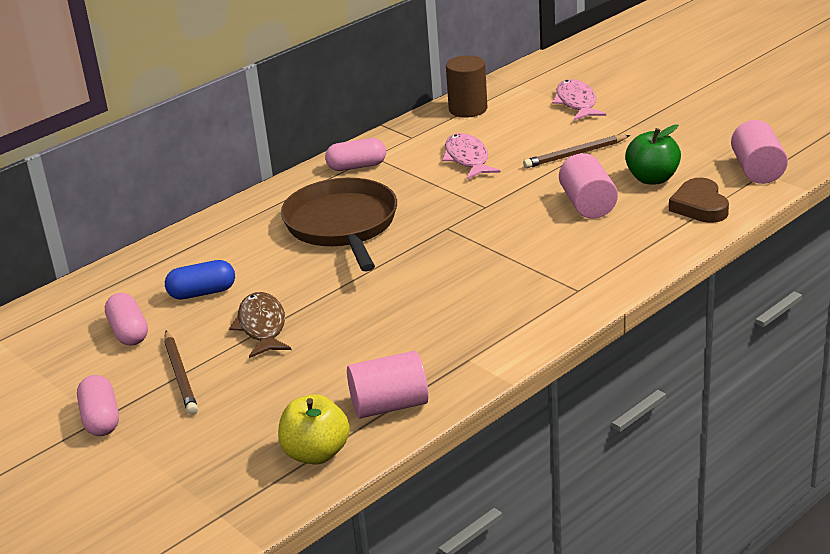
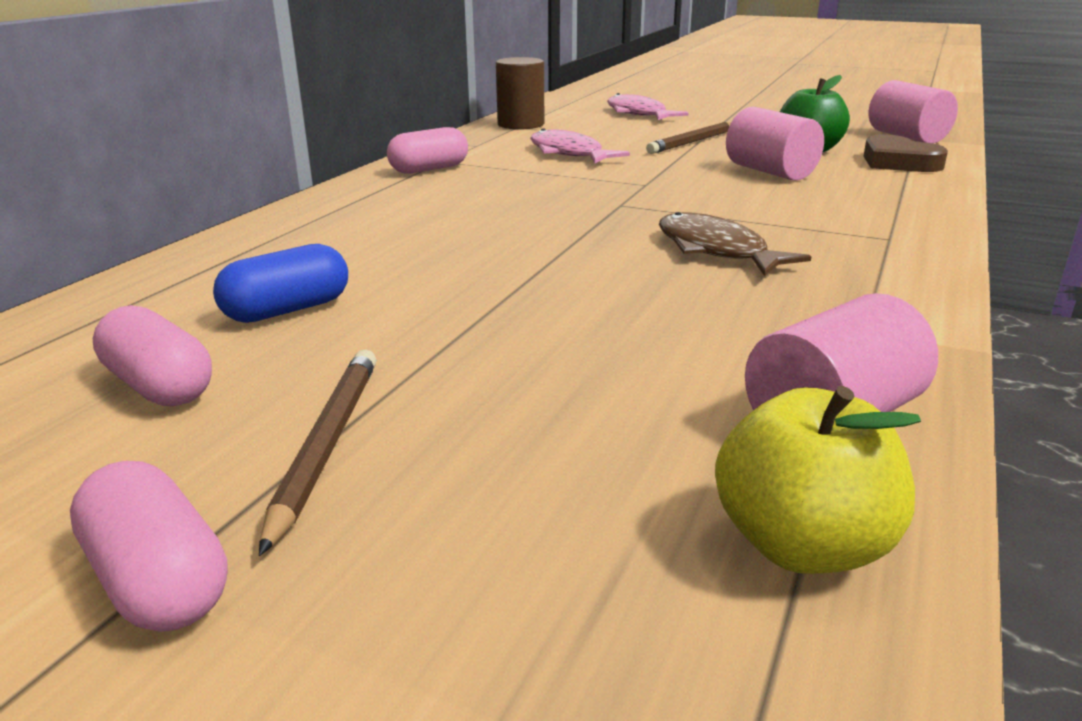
camera: 25 degrees left, 5 degrees down
brown pencil [164,331,198,415] -> brown pencil turned 135 degrees counterclockwise [259,349,376,556]
brown fish [229,292,292,358] -> brown fish moved to [659,212,811,276]
brown pan [281,178,397,271] -> none

